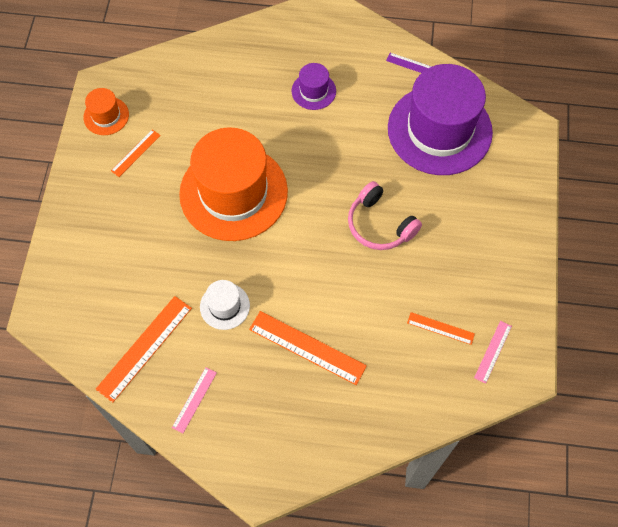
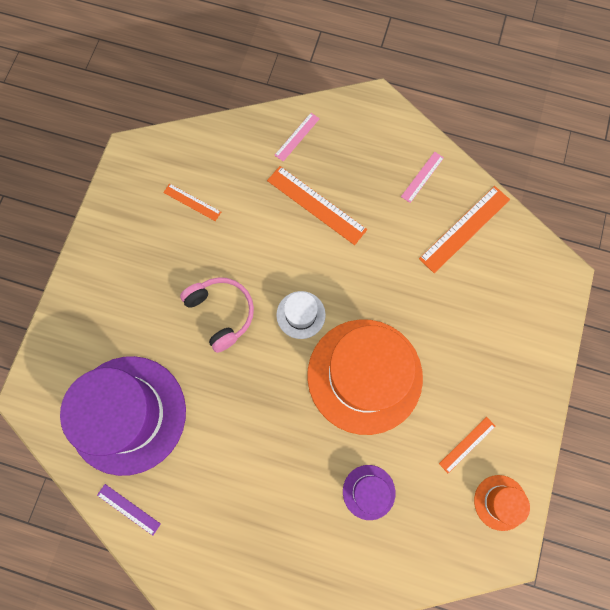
camera: 170 degrees left, 10 degrees up
white hat [200,280,250,330] -> white hat moved to [276,291,326,339]
purple hat [292,63,336,110] -> purple hat moved to [343,465,396,520]
pink ruler [474,321,512,384] -> pink ruler moved to [275,113,320,161]

